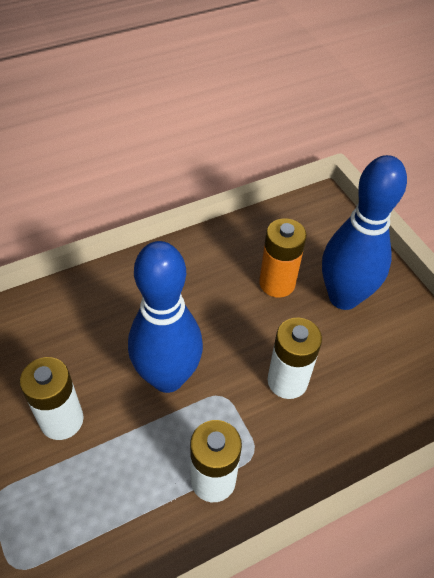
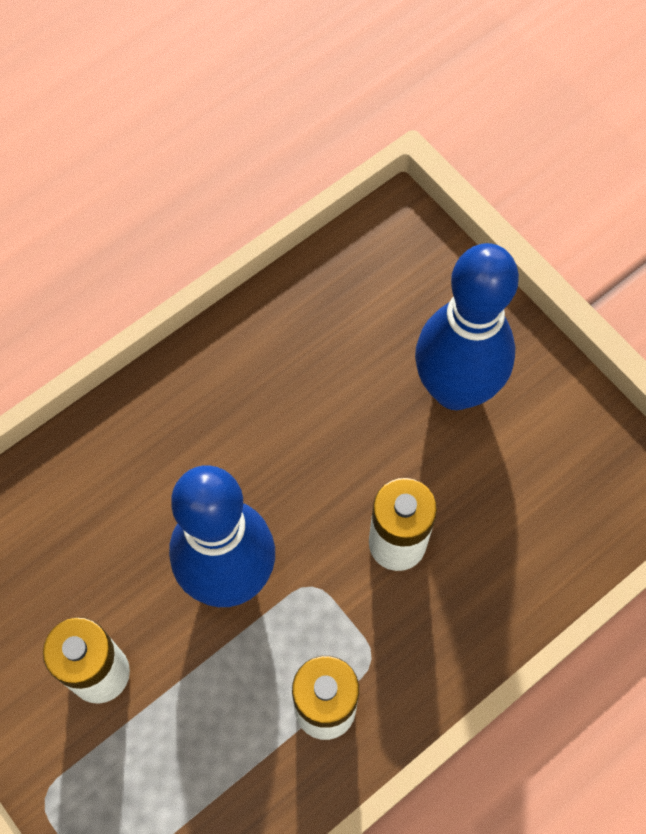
camera: 10 degrees left, 15 degrees up
orange battery [259,218,307,298] -> none

